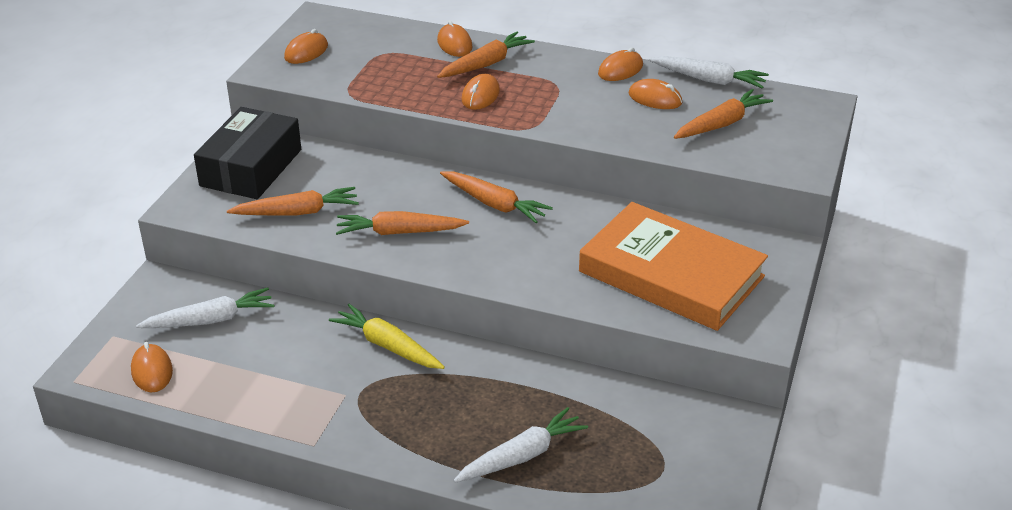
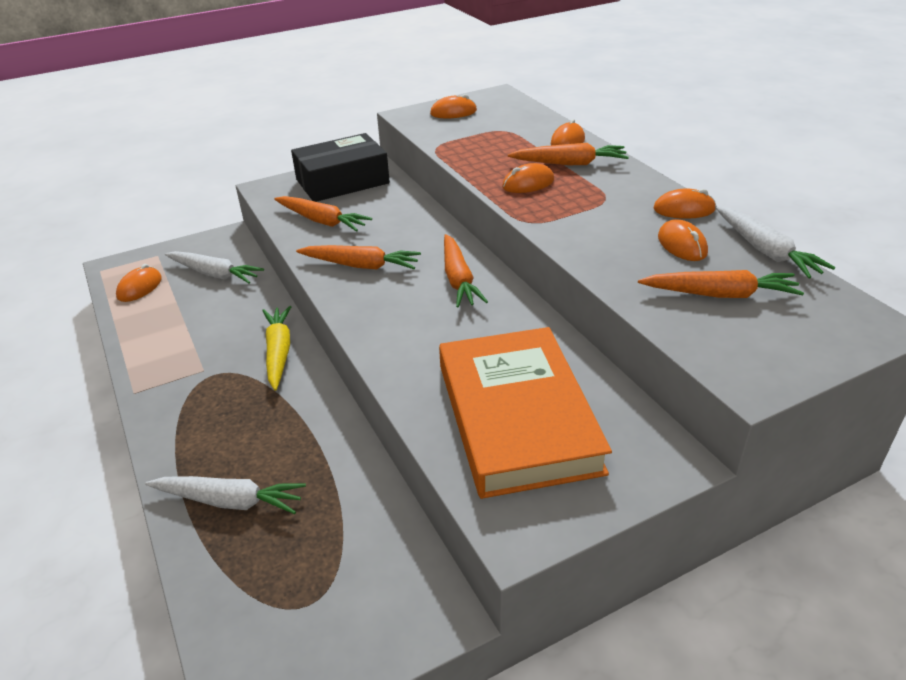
camera: 45 degrees right, 0 degrees up
orange carrot [336,211,469,235] -> orange carrot turned 150 degrees clockwise [296,245,421,270]

